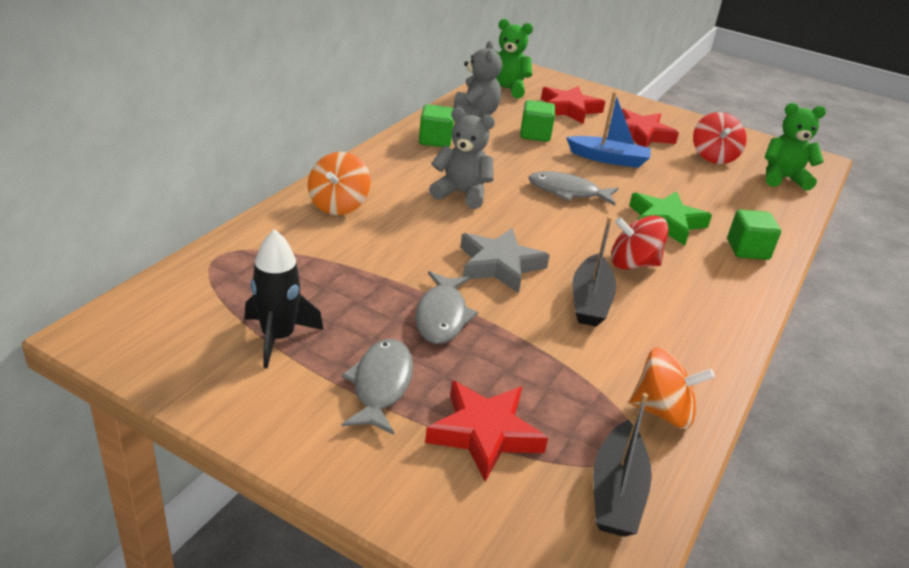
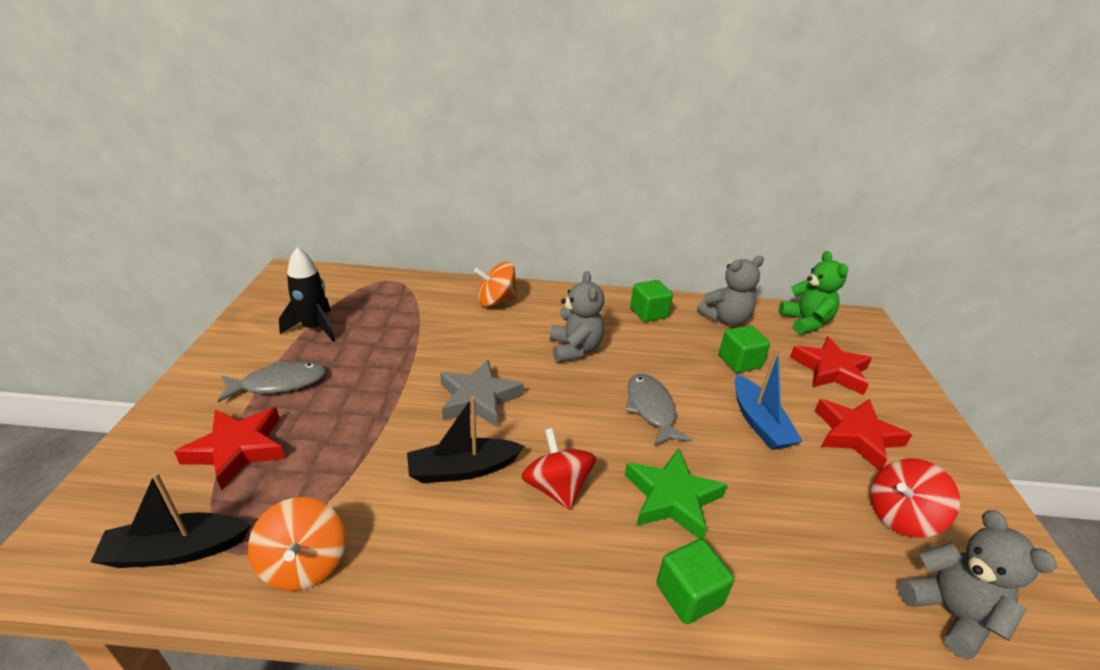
camera: 65 degrees right, 0 degrees up
grey fish [415,271,478,344] -> none
green teddy bear [765,103,826,191] -> grey teddy bear [898,510,1057,660]

